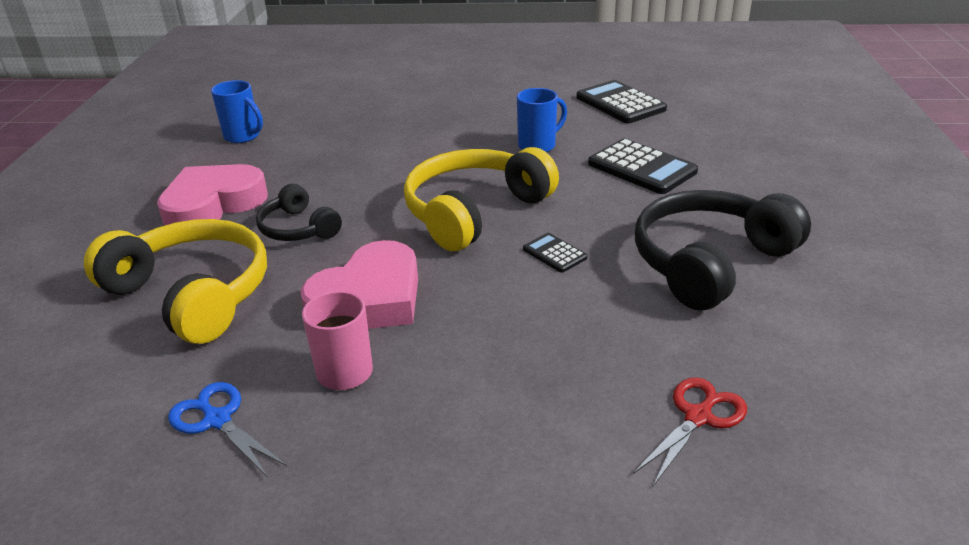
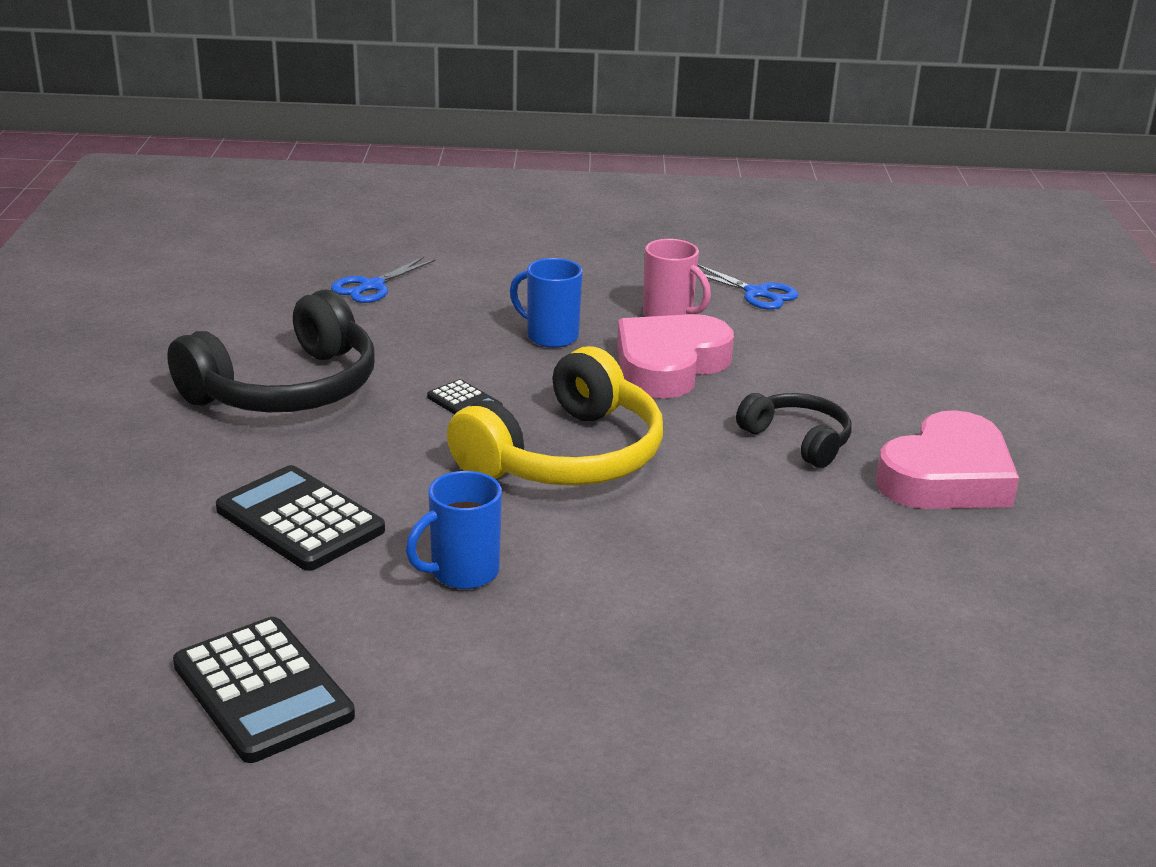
camera: 175 degrees right, 5 degrees down
yellow headphones [84,219,267,344] -> none
blue mug [211,80,263,143] -> blue mug moved to [510,258,583,348]
red scissors [633,377,747,486] -> blue scissors [331,257,436,303]

